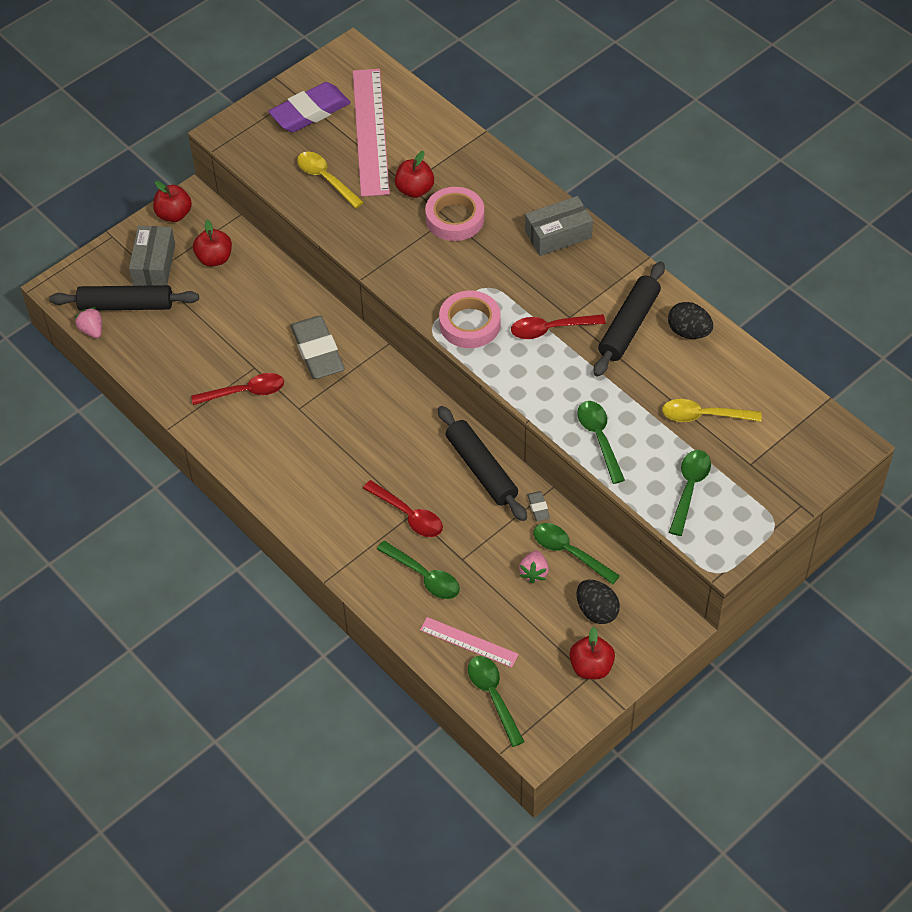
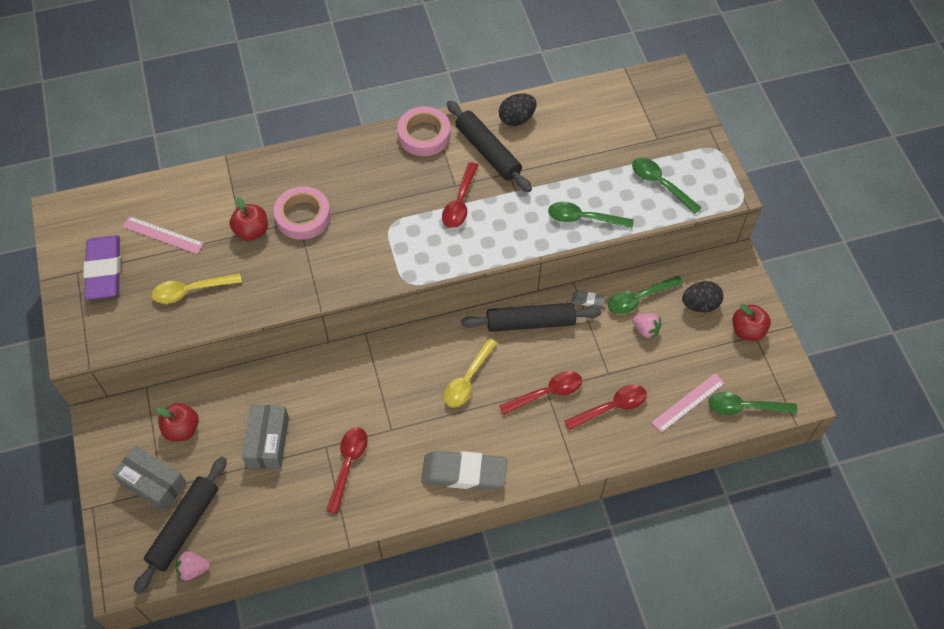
camera: 65 degrees left, 5 degrees up
red apple [153,181,192,222] -> none
grey eraser [290,316,345,379] -> grey eraser moved to [421,451,507,490]
pink ruler [353,69,390,197] -> pink ruler [122,216,204,254], size x0.51
green spoon [377,541,460,599] -> red spoon [564,385,647,431]
pink tape [439,291,501,348] -> pink tape moved to [397,106,450,156]
grey box [525,196,593,256] -> grey box moved to [242,404,289,469]
yellow spoon [662,399,762,422] -> yellow spoon moved to [443,338,497,408]

